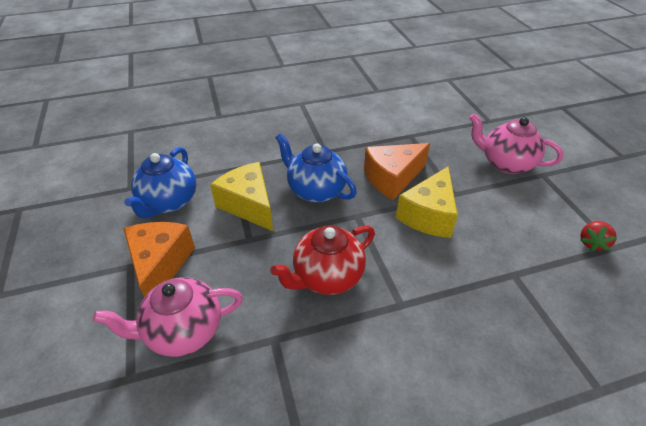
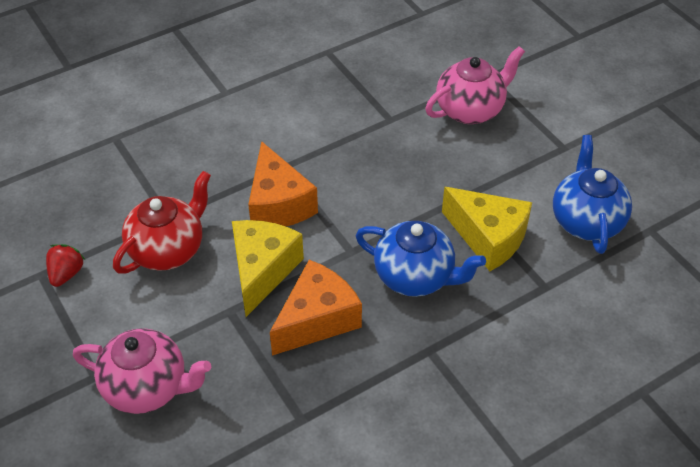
camera: 165 degrees right, 5 degrees up
orange cheese [123,222,195,297] -> orange cheese moved to [248,141,318,226]
red teapot [270,225,375,295] -> red teapot moved to [113,171,211,274]

